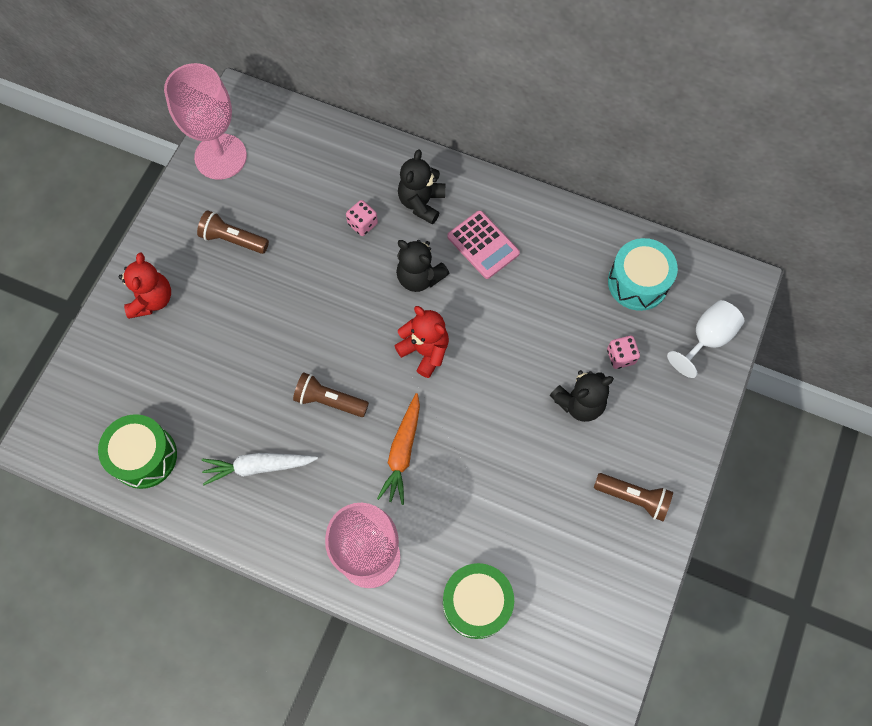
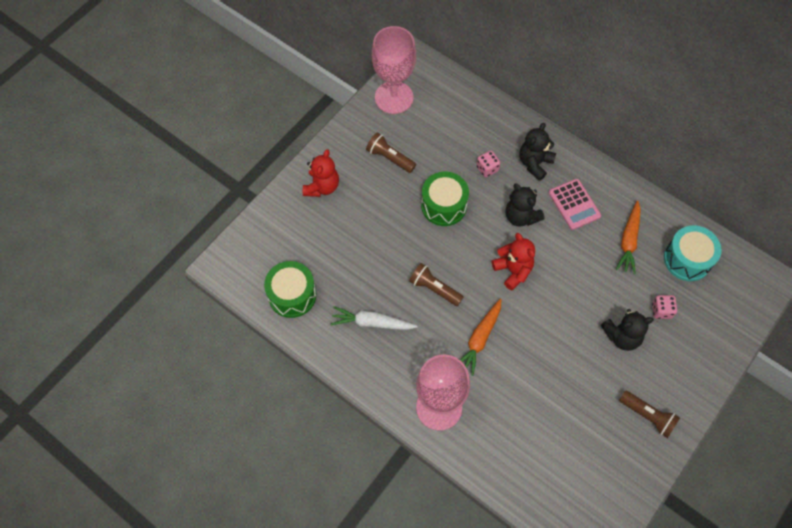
camera: 15 degrees right, 5 degrees down
green drum [443,563,514,639] -> green drum moved to [421,172,469,226]
white goblet [667,300,744,378] -> none
none -> orange carrot [616,200,641,274]

